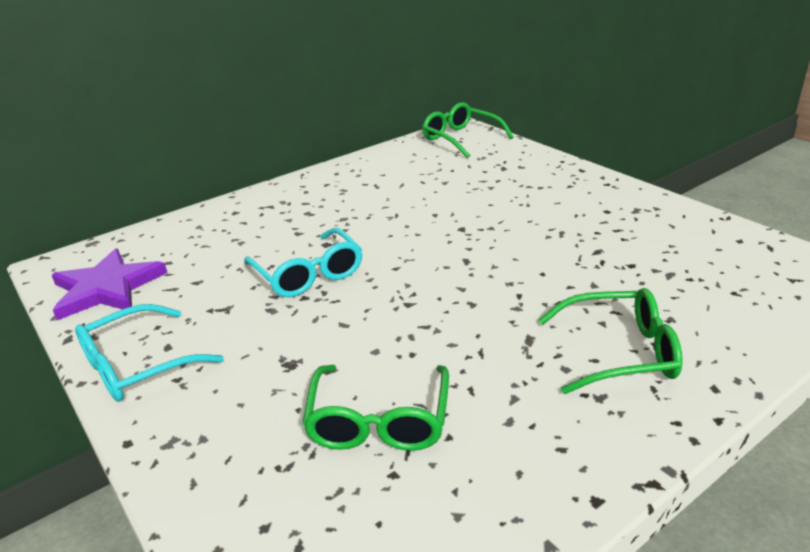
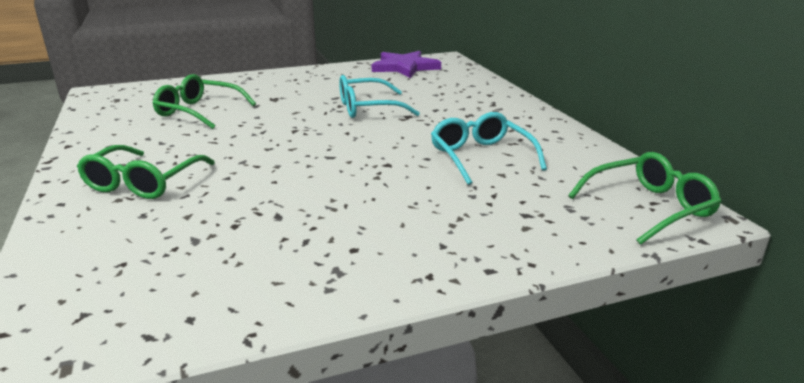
camera: 105 degrees right, 5 degrees down
turquoise glasses [75,304,224,402] -> turquoise glasses moved to [431,112,547,185]

